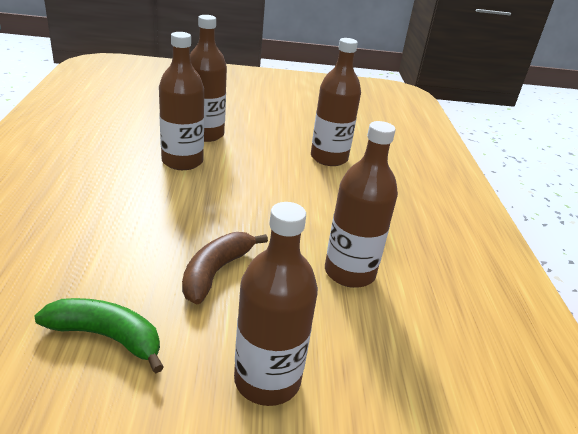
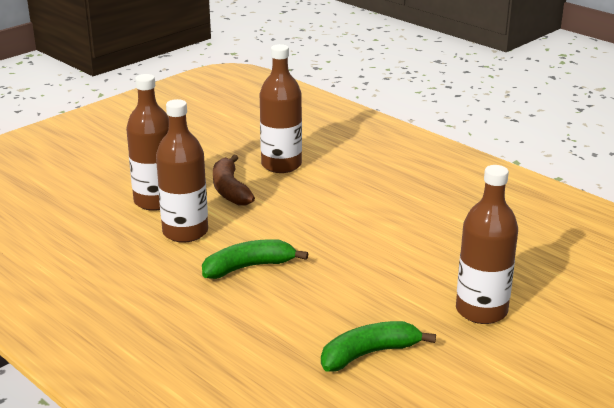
camera: 40 degrees left, 5 degrees down
brown banana [182,232,268,304] -> brown banana moved to [213,155,255,206]
brown bottle [325,121,398,288] -> none
none -> green banana [202,239,308,279]

